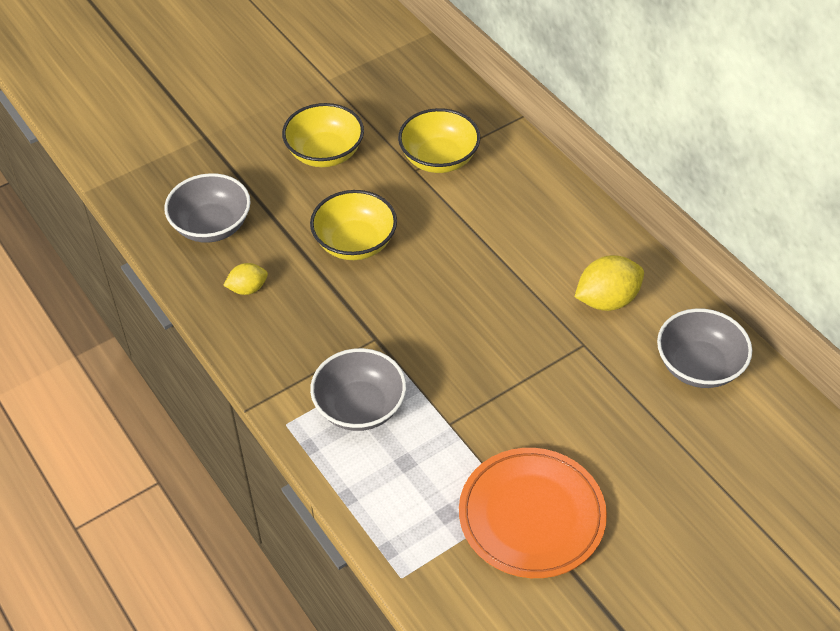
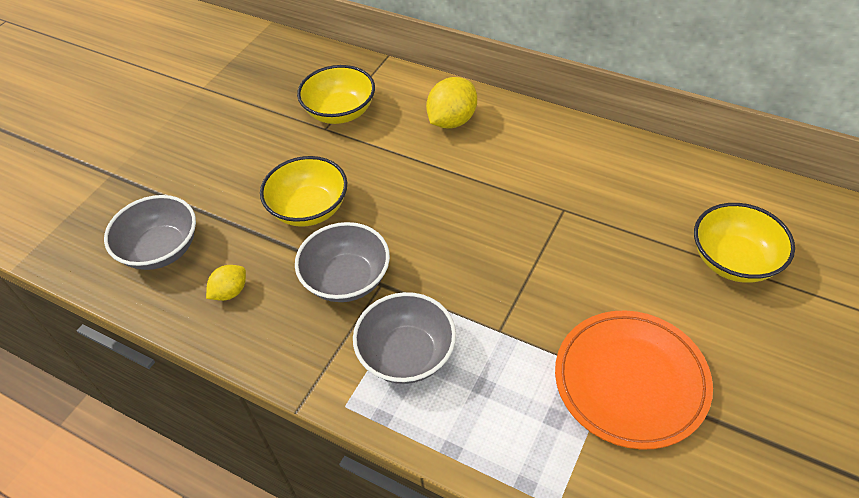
camera: 25 degrees left, 0 degrees up
yellow bowl [282,103,364,167] -> yellow bowl moved to [694,203,795,283]
yellow lemon [575,255,644,311] -> yellow lemon moved to [426,77,477,129]
grey bowl [657,308,752,388] -> grey bowl moved to [295,222,390,302]

